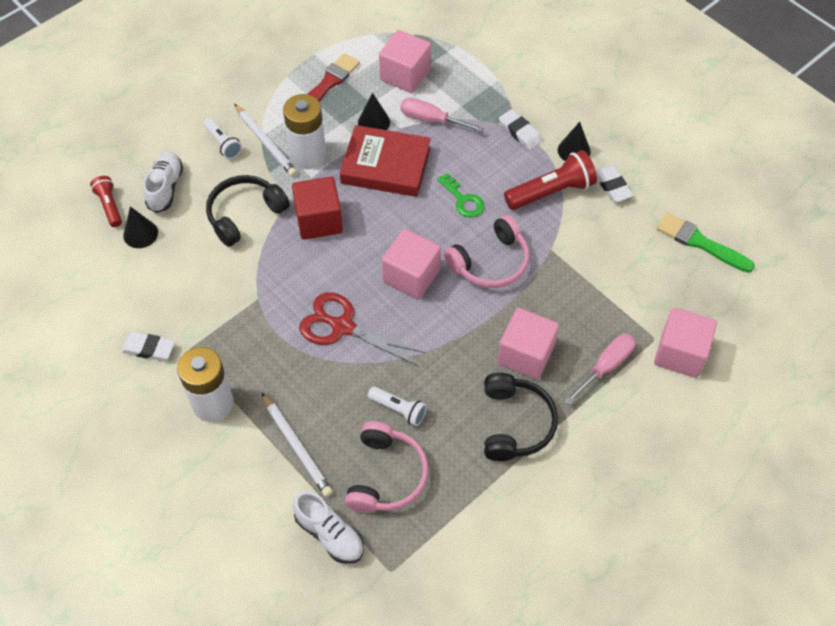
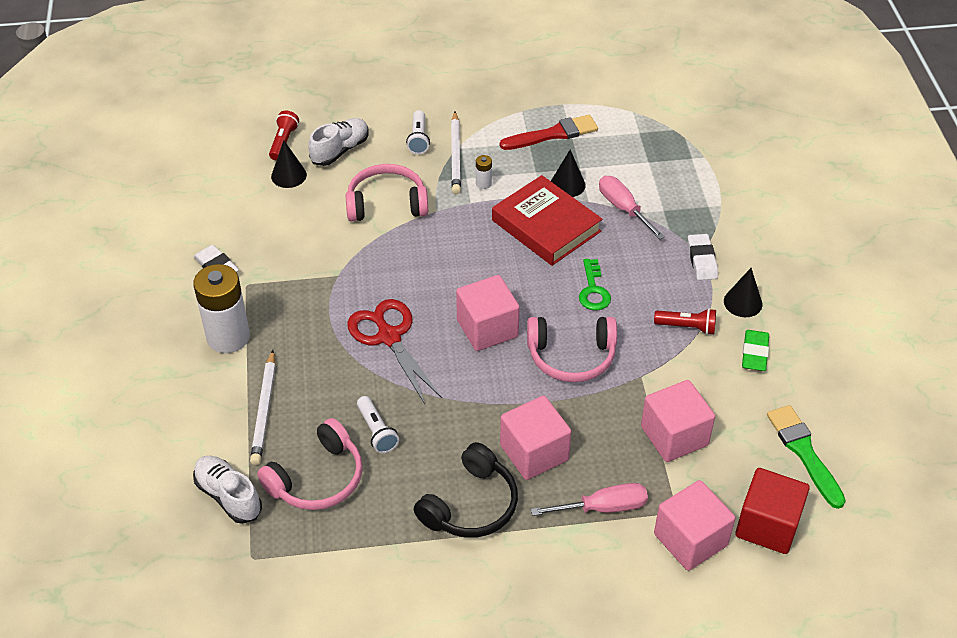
camera: 35 degrees right, 10 degrees down
black headphones [206,175,290,247] -> pink headphones [346,164,428,222]
white battery [283,94,326,169] -> white battery [476,155,492,189], size x0.41
red cube [292,177,343,240] -> red cube moved to [735,468,810,554]
white shoe [293,491,364,564] -> white shoe turned 150 degrees clockwise [193,456,262,524]
pink cube [379,30,431,93] -> pink cube moved to [641,380,715,462]
red flashlight [504,150,597,210] -> red flashlight [654,308,716,335], size x0.58
white eraser [596,165,633,202] -> green eraser [742,330,769,371]

